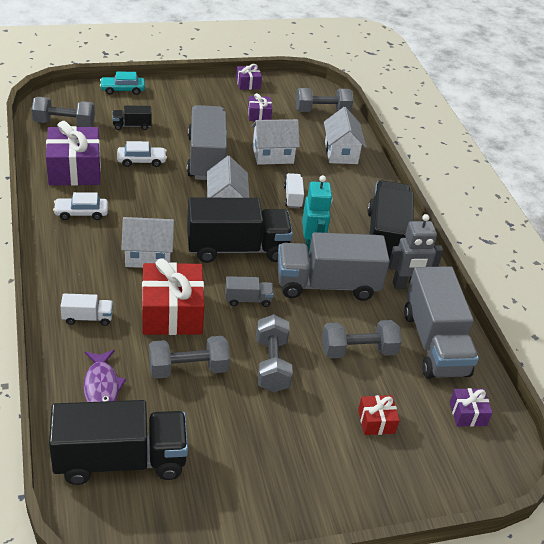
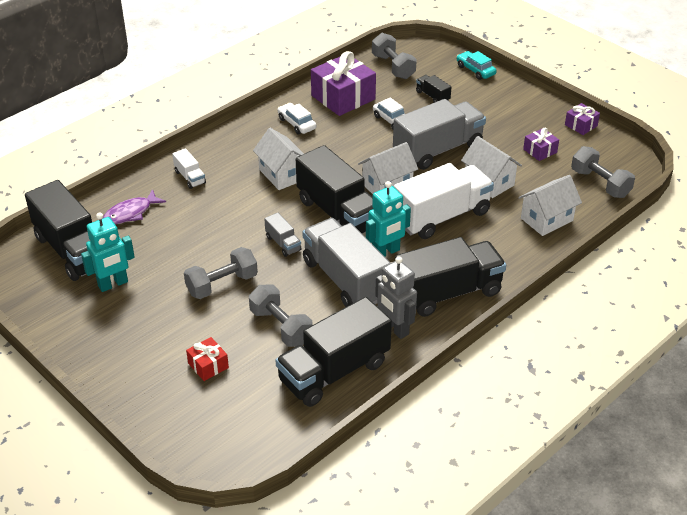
camera: 65 degrees right, 0 degrees up
red gift [142,258,204,335] -> none
grey dumbbell [149,336,230,379] -> none
white truck [284,173,304,208] -> white truck [394,163,494,239], size x2.28
grey truck [404,266,479,379] -> black truck [275,297,392,407]
purple gift [450,388,492,427] -> none
none -> turquoise robot [81,213,135,292]

